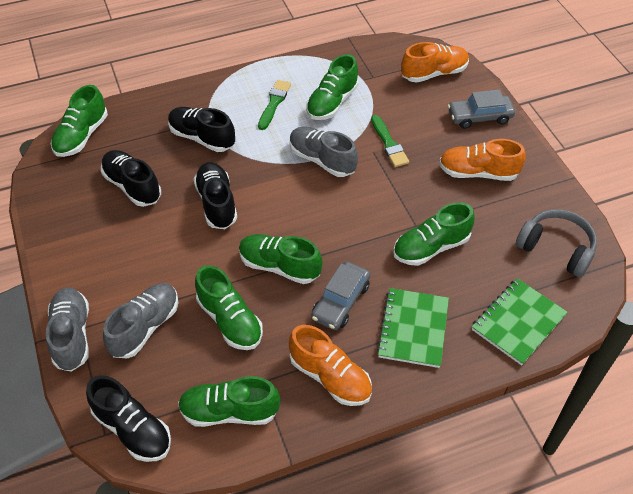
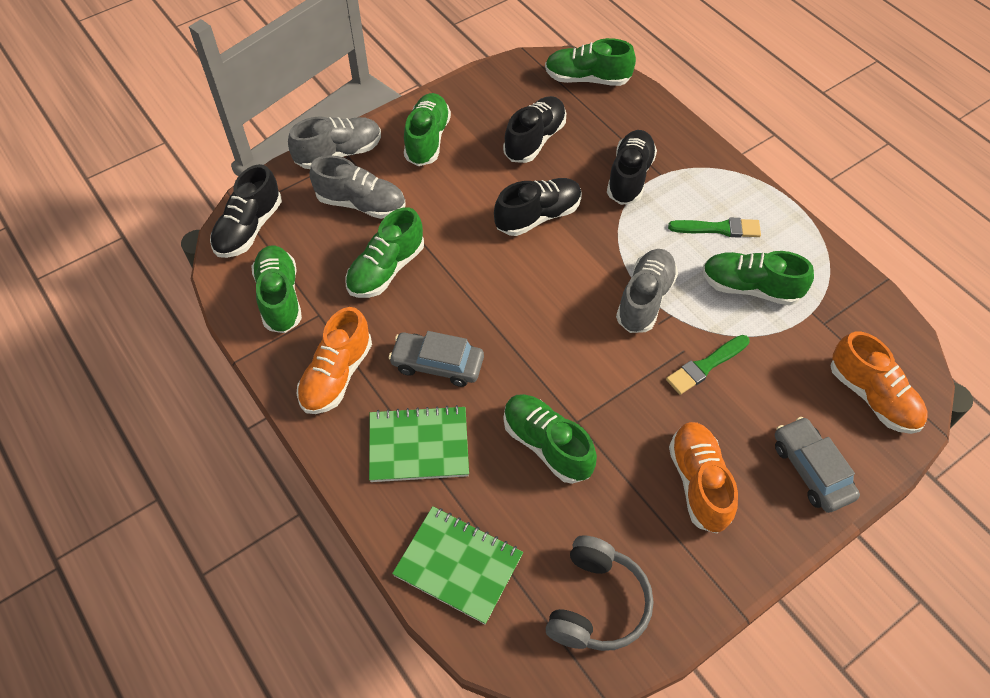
camera: 75 degrees right, 5 degrees up
green shoe [239,234,322,284] -> green shoe moved to [404,93,451,166]

